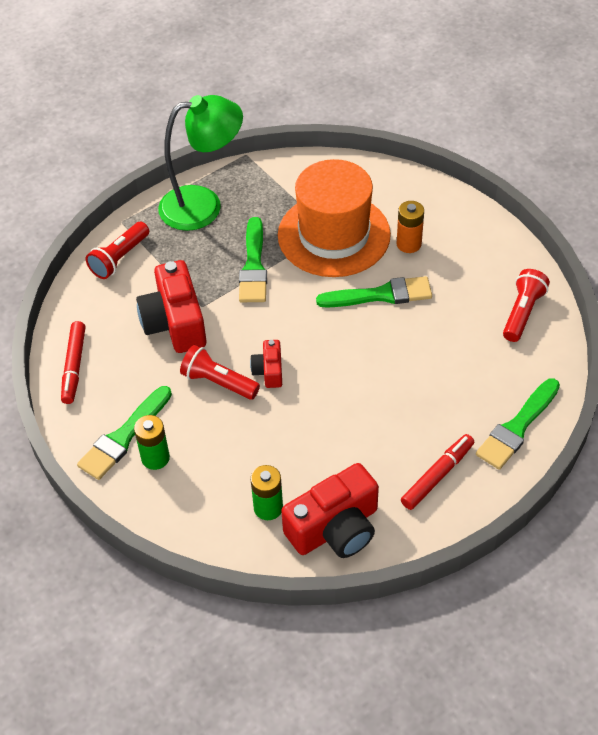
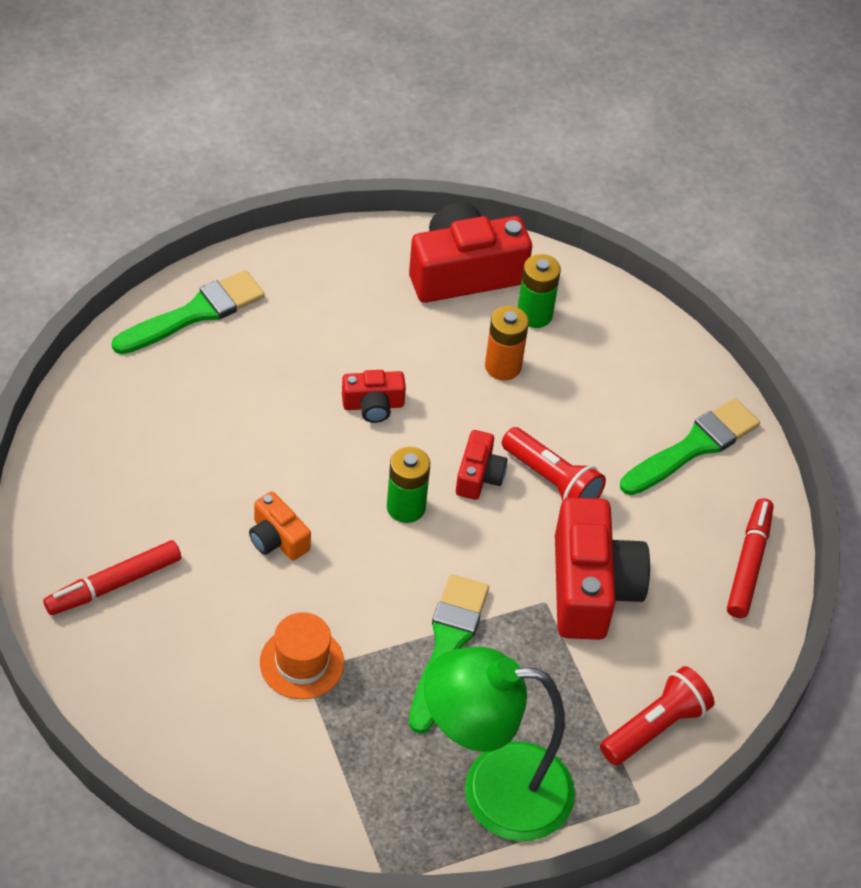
camera: 170 degrees left, 0 degrees up
green battery [134,415,170,470] -> green battery moved to [387,447,430,523]
orange hat [278,159,391,277] -> orange hat [260,612,344,699], size x0.45
green brush [316,276,432,308] -> orange camera [249,491,311,561]
orange battery [397,201,424,253] -> orange battery moved to [485,306,529,381]
red marker [401,434,474,510] -> red marker moved to [43,540,181,615]
red flashlight [503,269,550,342] -> none
none -> red camera [342,370,406,423]

